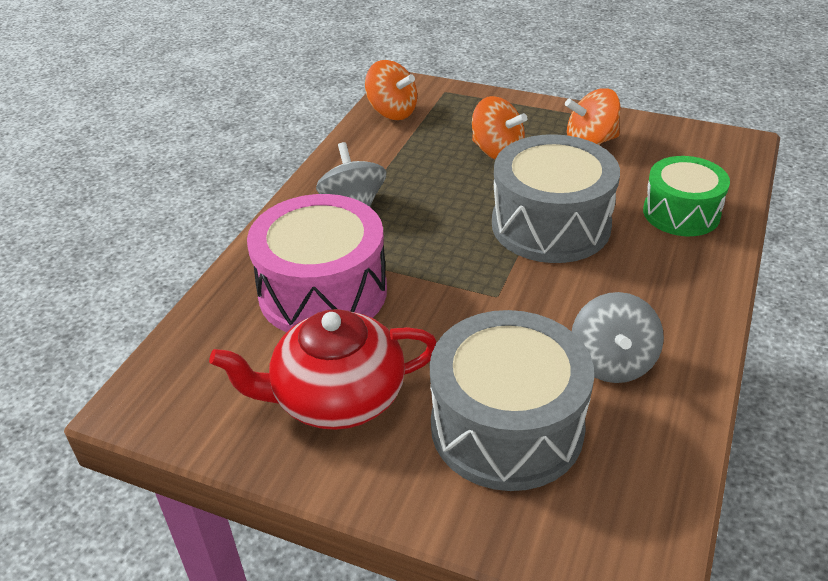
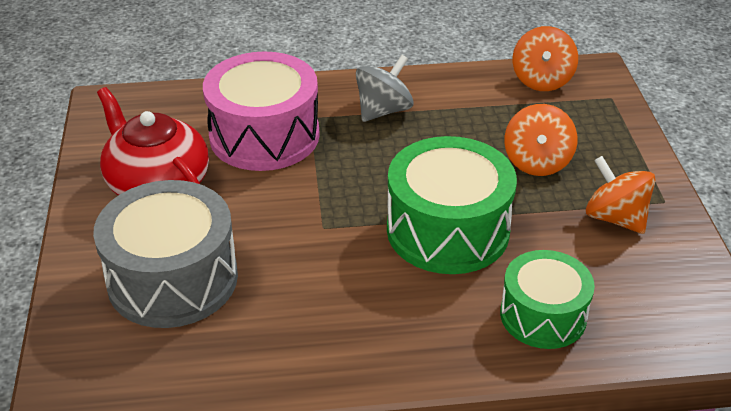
camera: 60 degrees right, 0 degrees up
grey drum [492,134,620,263] -> green drum [387,136,517,274]
grey spinning top [572,292,664,383] -> none

